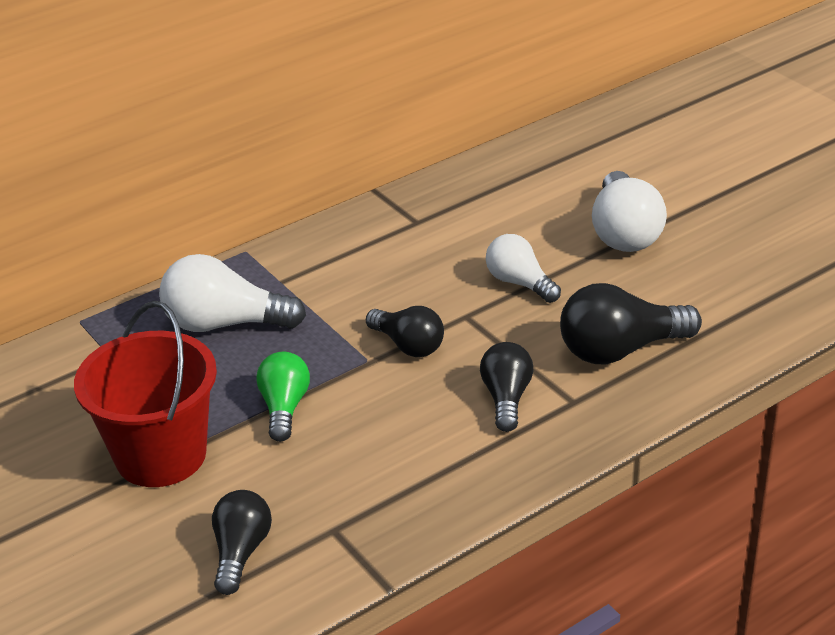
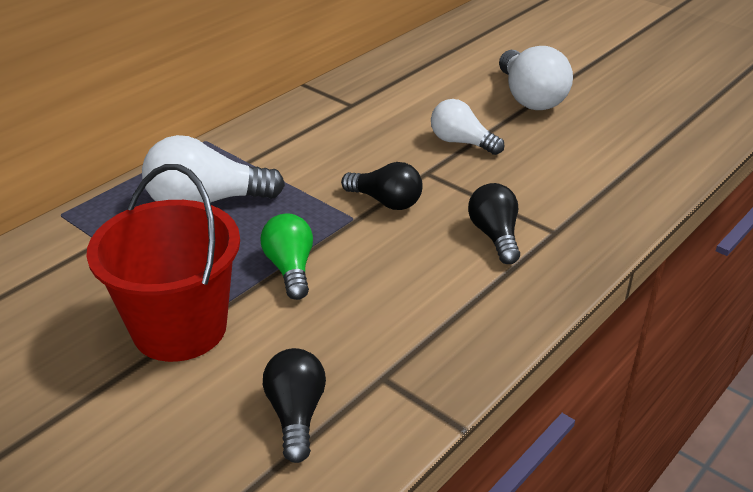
camera: 15 degrees left, 0 degrees up
black light bulb [560,283,702,364] -> none

